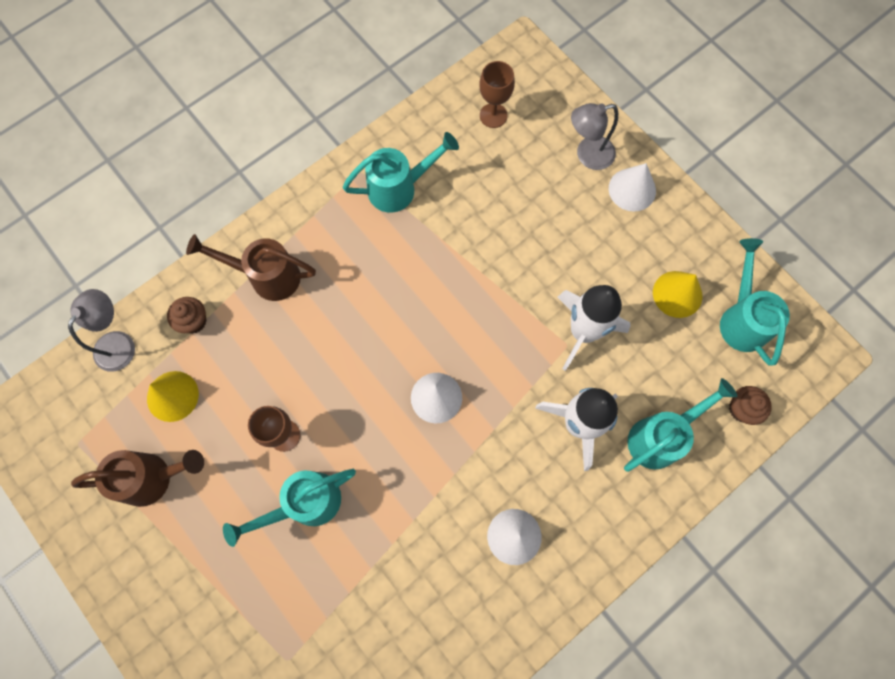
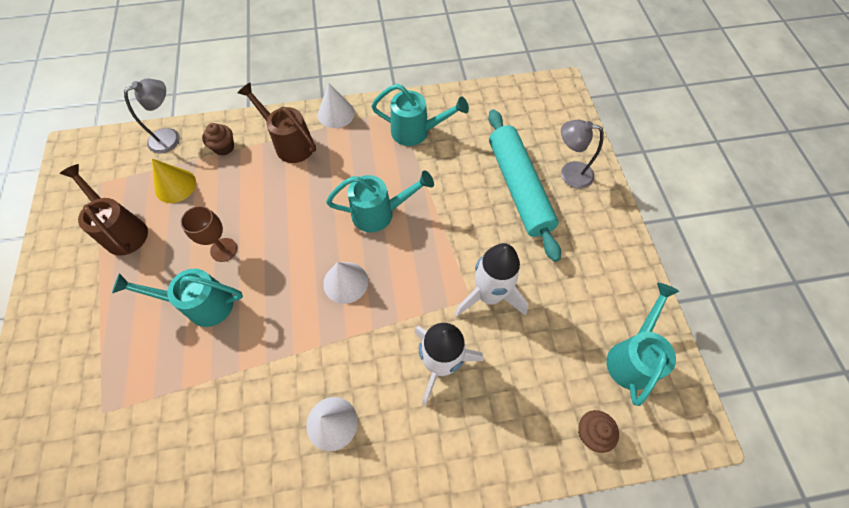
camera: 30 degrees right, 10 degrees down
brown watering can [71,450,204,507] -> brown watering can turned 150 degrees counterclockwise [59,164,148,256]
brown goblet [479,61,515,128] -> none
white cone [609,163,656,212] -> white cone moved to [318,83,355,128]
turquoise watering can [624,378,737,472] -> turquoise watering can moved to [326,171,434,232]
yellow cone [653,271,702,318] -> none
none -> turquoise rolling pin [488,109,561,262]

